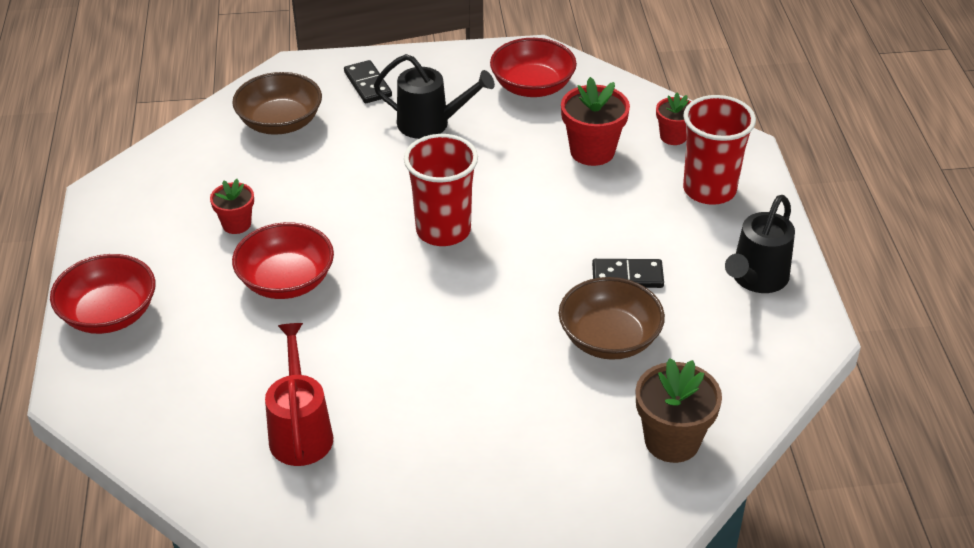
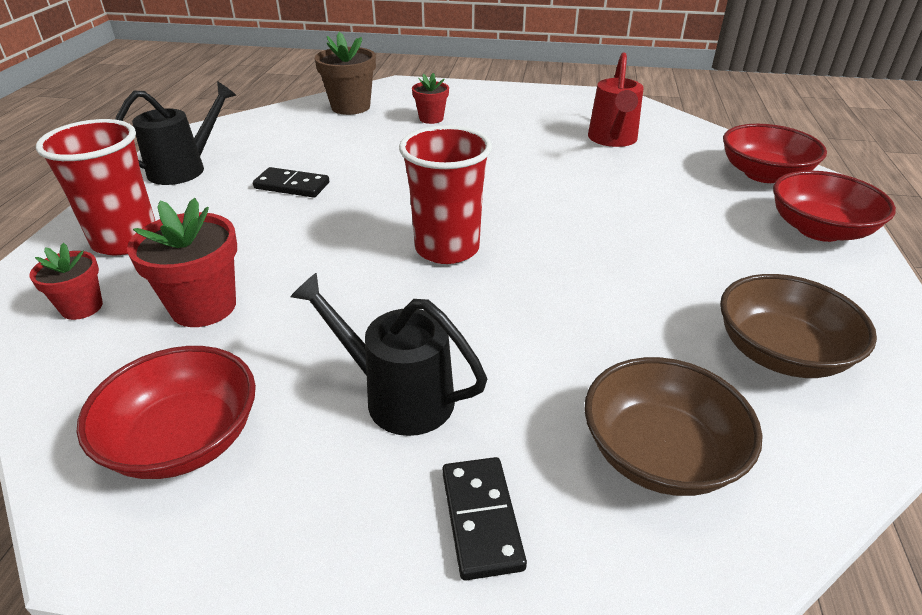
camera: 165 degrees left, 5 degrees down
red flower pot [210,179,254,234] -> red flower pot moved to [412,73,449,124]
red bowl [232,222,334,299] -> red bowl moved to [723,124,827,183]
brown bowl [559,277,665,360] -> brown bowl moved to [720,274,877,378]

